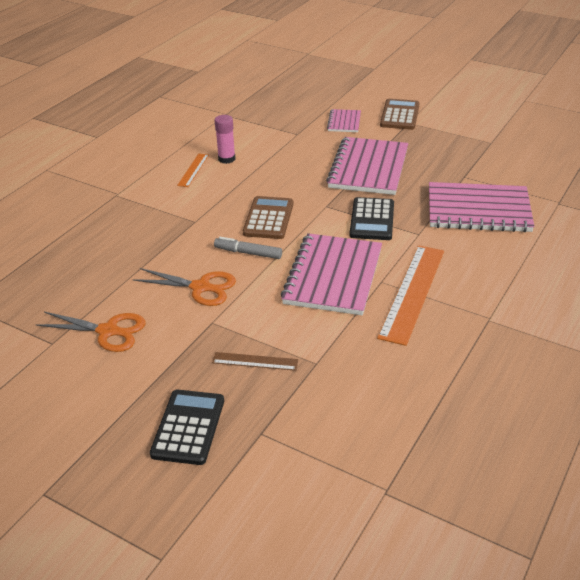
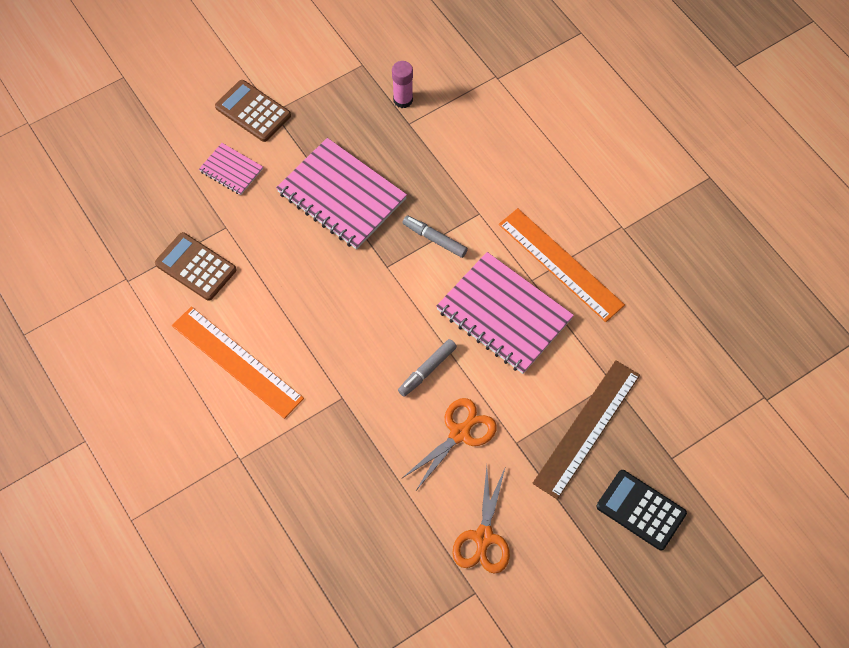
camera: 65 degrees left, 25 degrees up
orange scissors [35,312,146,352] -> orange scissors turned 150 degrees clockwise [452,466,510,574]
orange ruler [177,154,209,187] -> orange ruler [172,306,304,419], size x2.00
brown ruler [212,352,298,371] -> brown ruler [532,360,640,500], size x2.00
pink glue stick [215,115,235,164] -> pink glue stick moved to [392,61,413,108]
brown calculator [243,196,293,239] -> brown calculator moved to [155,232,236,301]
black calculator [349,197,394,240] -> grey marker [402,216,468,258]
pink notebook [429,182,535,232] -> none

